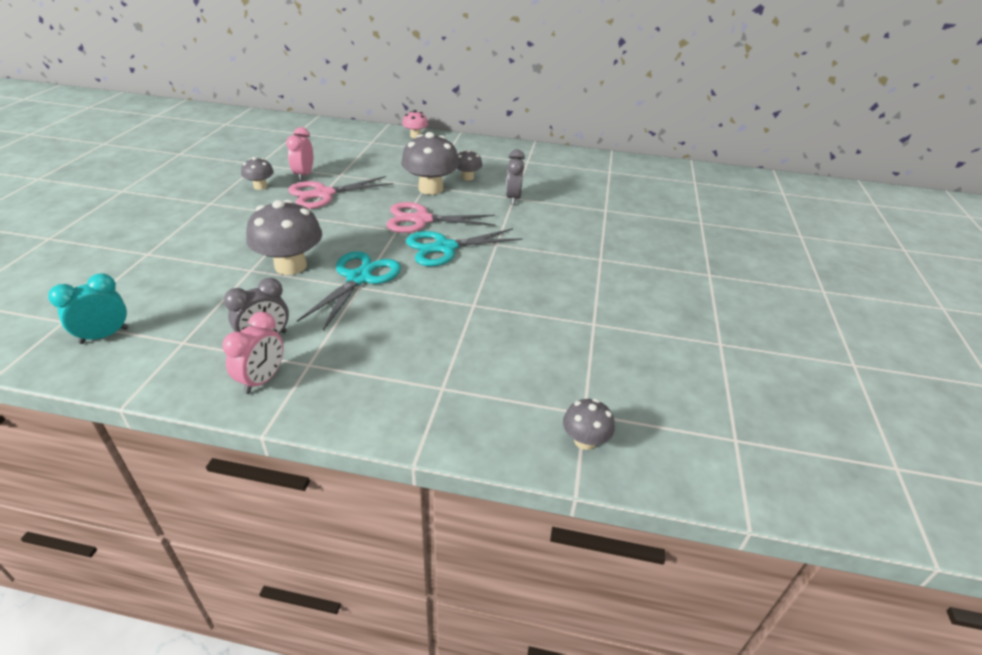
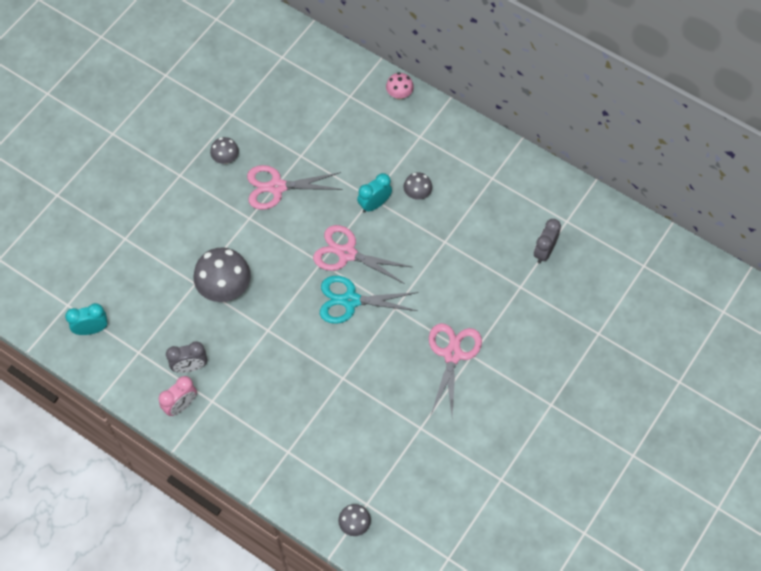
camera: 25 degrees right, 25 degrees up
pink clock [286,127,313,181] -> none
turquoise scissors [297,251,401,331] -> none
grey mushroom [401,132,459,195] -> turquoise clock [357,173,392,213]
grey clock [506,149,525,205] -> grey clock moved to [534,219,561,264]
none -> pink scissors [429,323,482,417]

